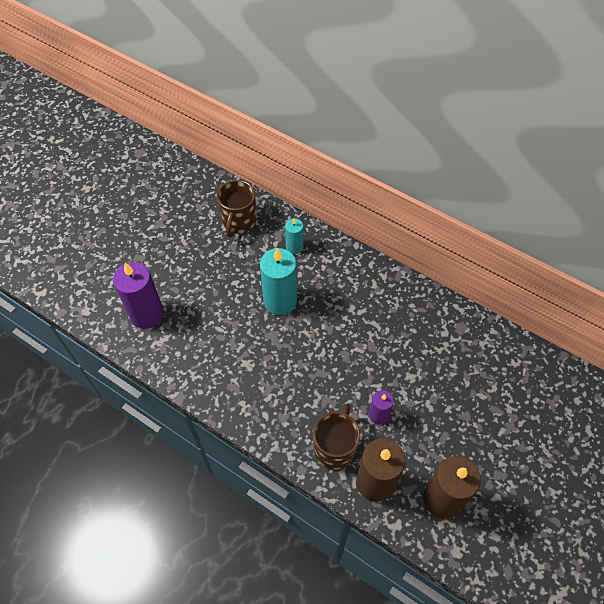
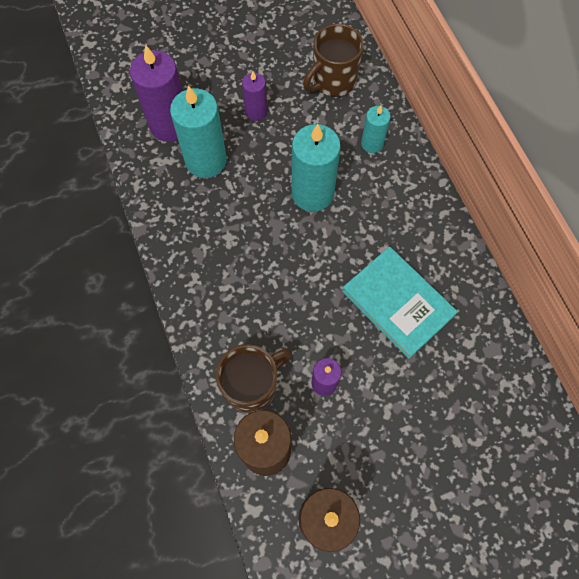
camera: 35 degrees right, 10 degrees up
none -> turquoise candle [170,85,227,178]
none -> purple candle [242,71,267,121]
none -> turquoise book [342,247,458,359]

